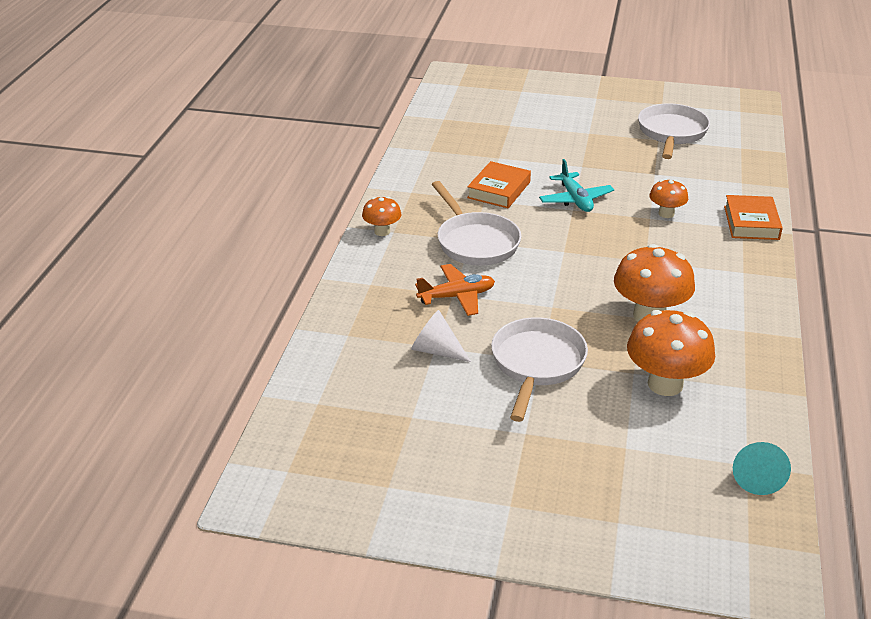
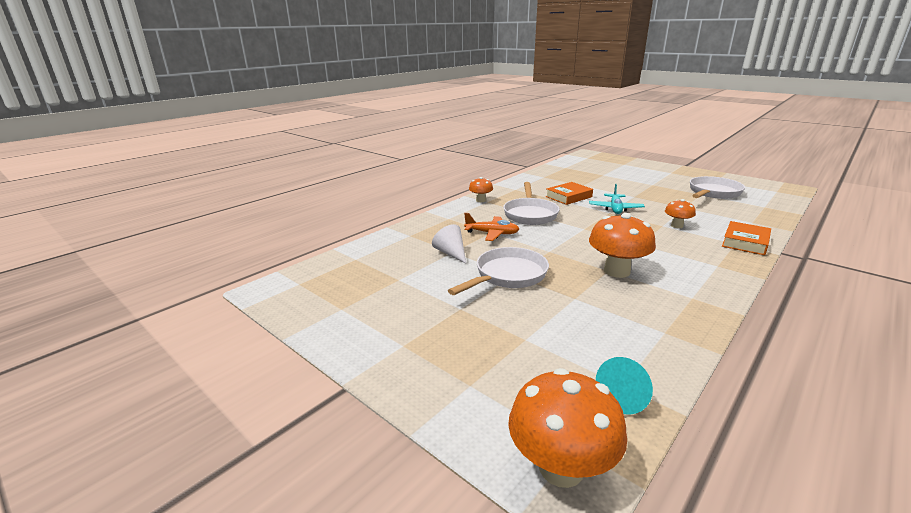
camera: 30 degrees right, 10 degrees down
orange mushroom [627,310,715,396] -> orange mushroom moved to [508,368,627,488]

